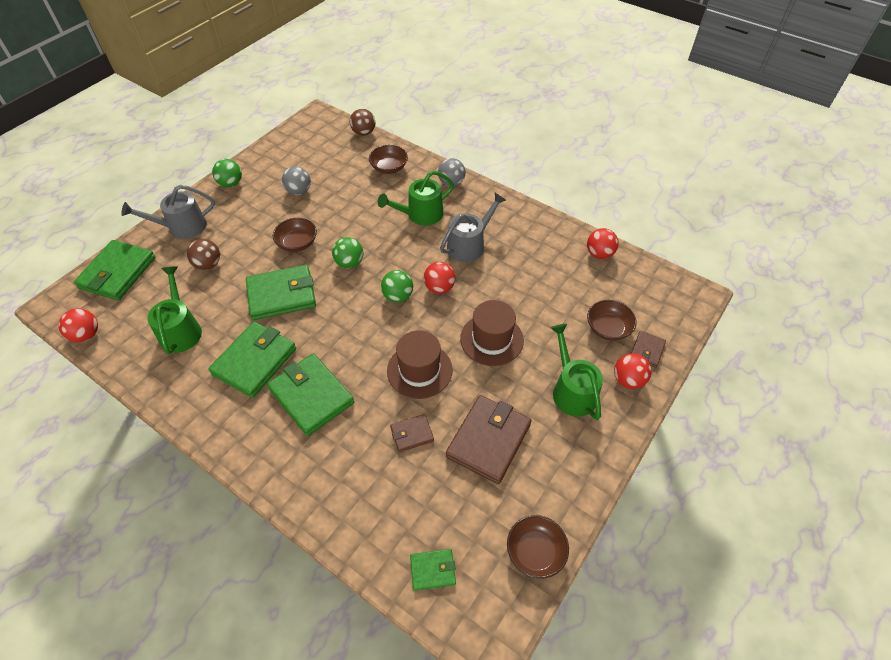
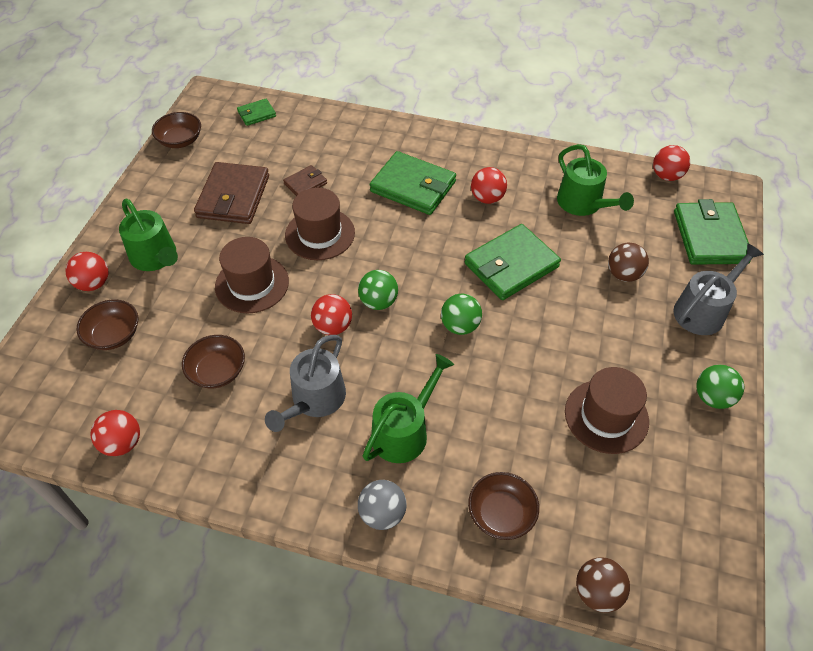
camera: 160 degrees right, 0 degrees up
green wallet [208,322,296,398] -> red ball [471,167,507,204]
brown bowl [273,218,317,252] -> brown bowl moved to [182,335,245,388]
grey ball [282,166,311,195] -> brown hat [565,367,649,454]
brown wallet [632,331,666,368] -> none

